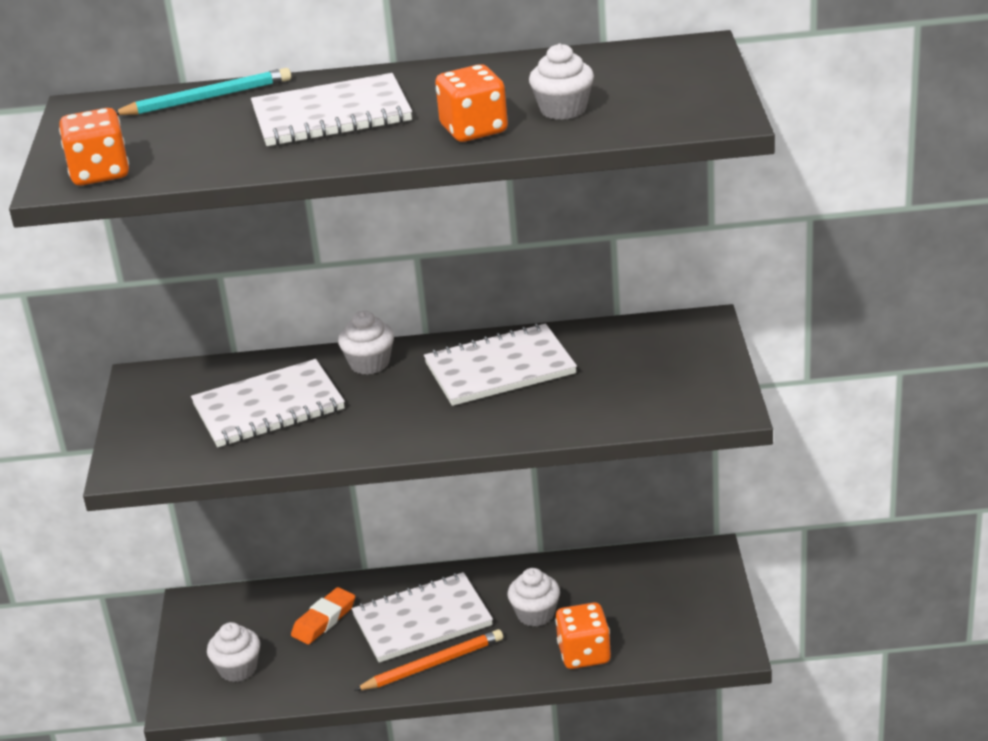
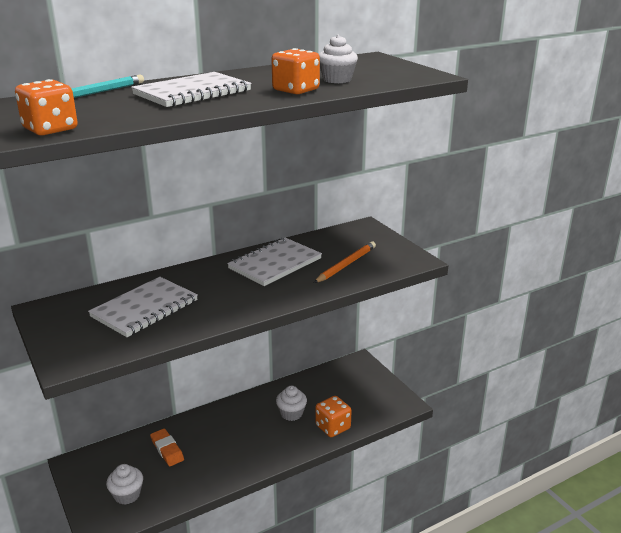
camera: 30 degrees left, 5 degrees down
orange eraser [291,587,355,644] -> orange eraser turned 45 degrees counterclockwise [150,429,184,466]
white cupcake [338,311,394,375] -> none
white notebook [352,572,493,663] -> none
orange pencil [354,629,503,691] -> orange pencil moved to [314,242,376,283]

